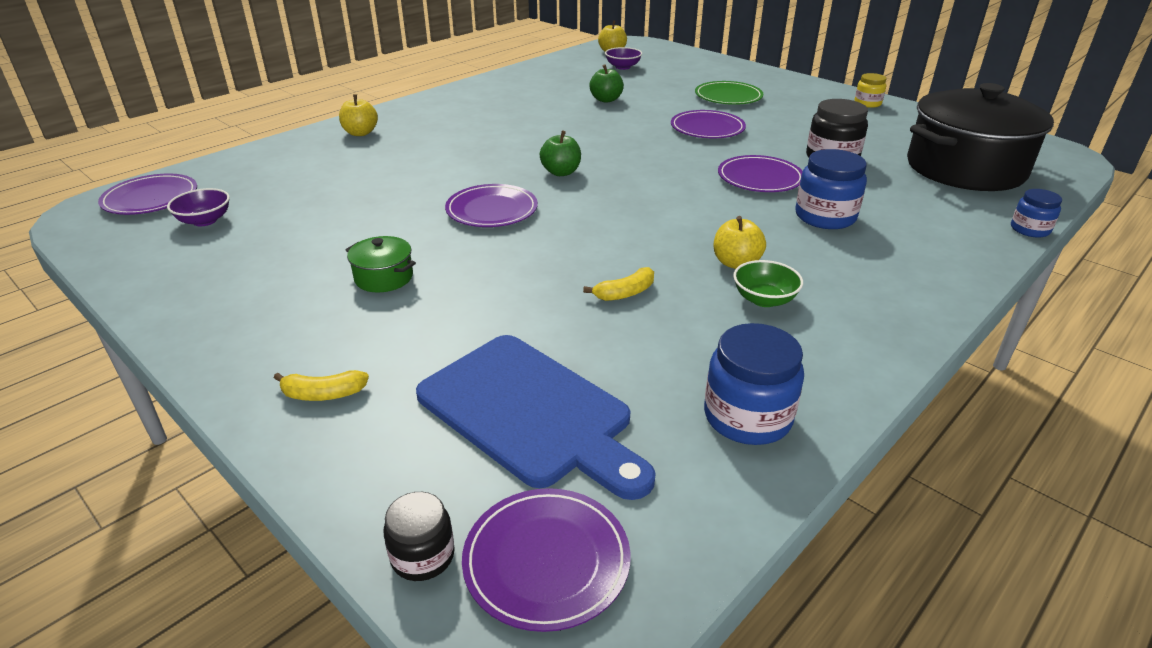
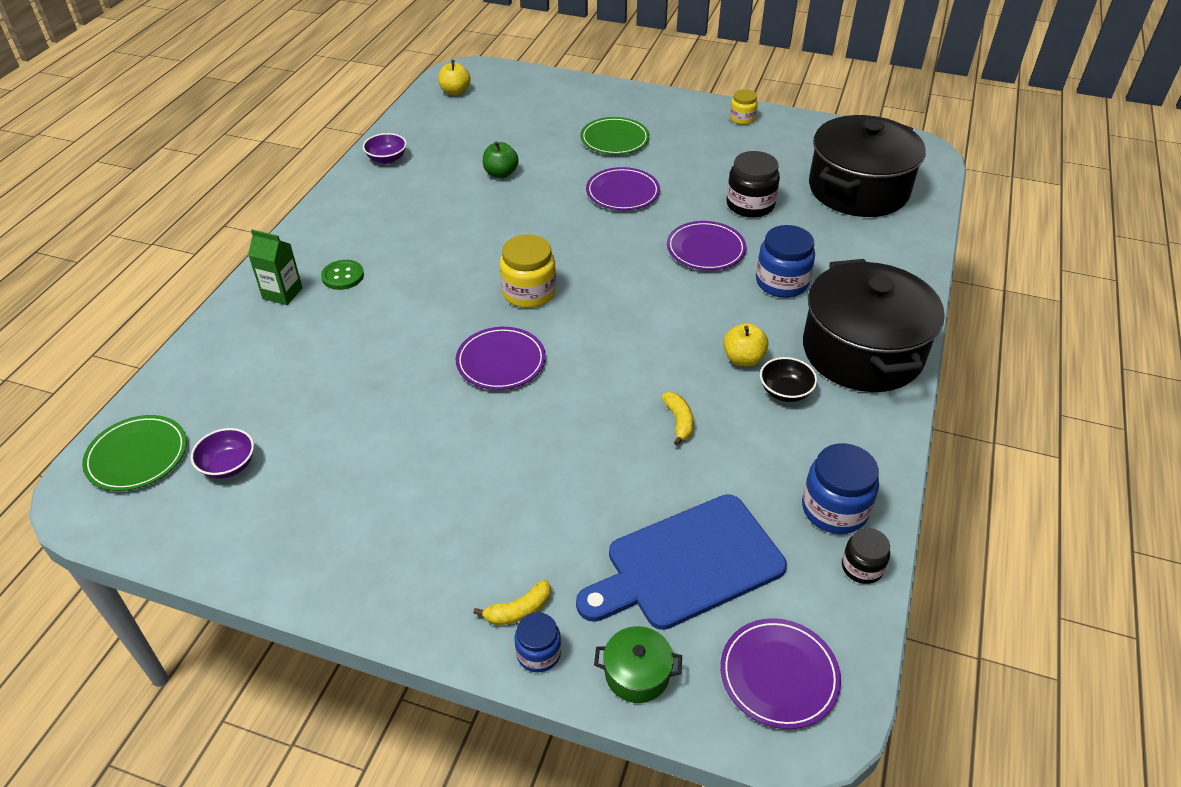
camera: 25 degrees left, 10 degrees up
purple plate [98,174,197,215] -> green plate [82,415,187,491]
yellow apple [339,94,378,136] -> green carton [248,229,303,305]
green pot [346,236,416,292] -> green pot moved to [594,626,682,703]
black jar [383,492,455,581] -> black jar moved to [842,528,890,584]
blue cutting board [416,335,656,500] -> blue cutting board turned 135 degrees clockwise [576,494,787,630]
green apple [540,130,581,176] -> yellow jar [500,234,556,308]
yellow banana [583,267,654,301] -> yellow banana turned 45 degrees counterclockwise [661,392,694,446]
purple bowl [605,47,642,70] -> purple bowl moved to [363,133,407,164]
green bowl [733,260,803,307] -> black bowl [760,357,817,402]
blue jar [1011,189,1062,238] -> blue jar moved to [514,612,561,673]
none -> green button [321,260,364,290]
none -> black pot [803,259,945,392]

